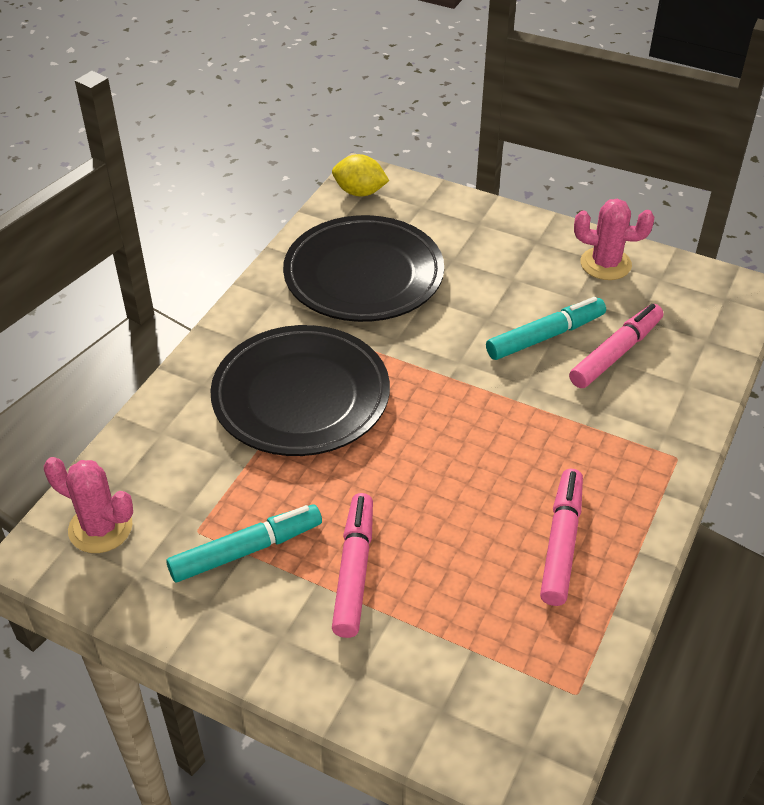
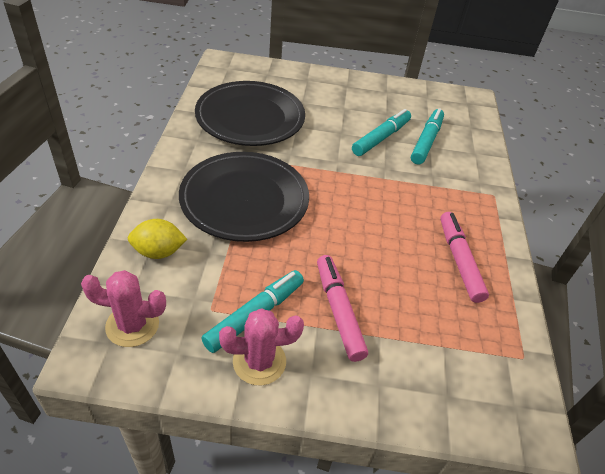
camera: 25 degrees left, 0 degrees up
yellow lemon [332,154,389,197] -> yellow lemon moved to [128,219,187,259]
pink marker [569,304,663,388] -> turquoise marker [411,108,444,165]
pink cactus [574,199,654,280] -> pink cactus moved to [219,308,304,385]

